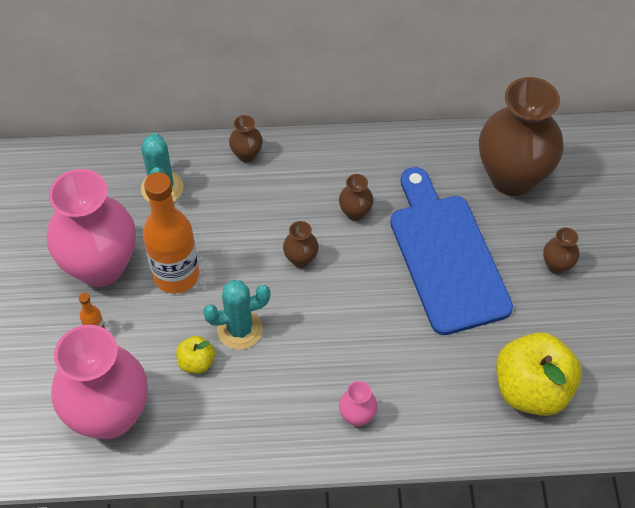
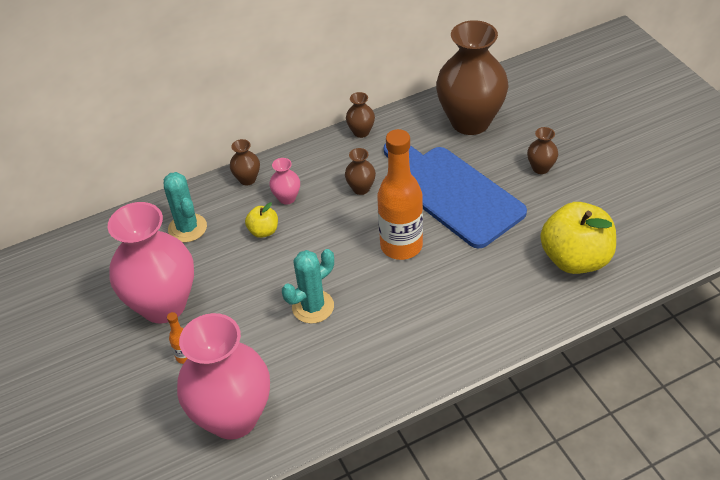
camera: 20 degrees left, 10 degrees down
orange bottle [143,172,199,293] -> orange bottle moved to [377,129,423,260]
yellow apple [176,336,215,374] -> yellow apple moved to [245,203,278,238]
brown vase [283,221,319,268] -> brown vase moved to [346,92,375,138]
pink vase [339,381,378,426] -> pink vase moved to [269,158,300,205]

